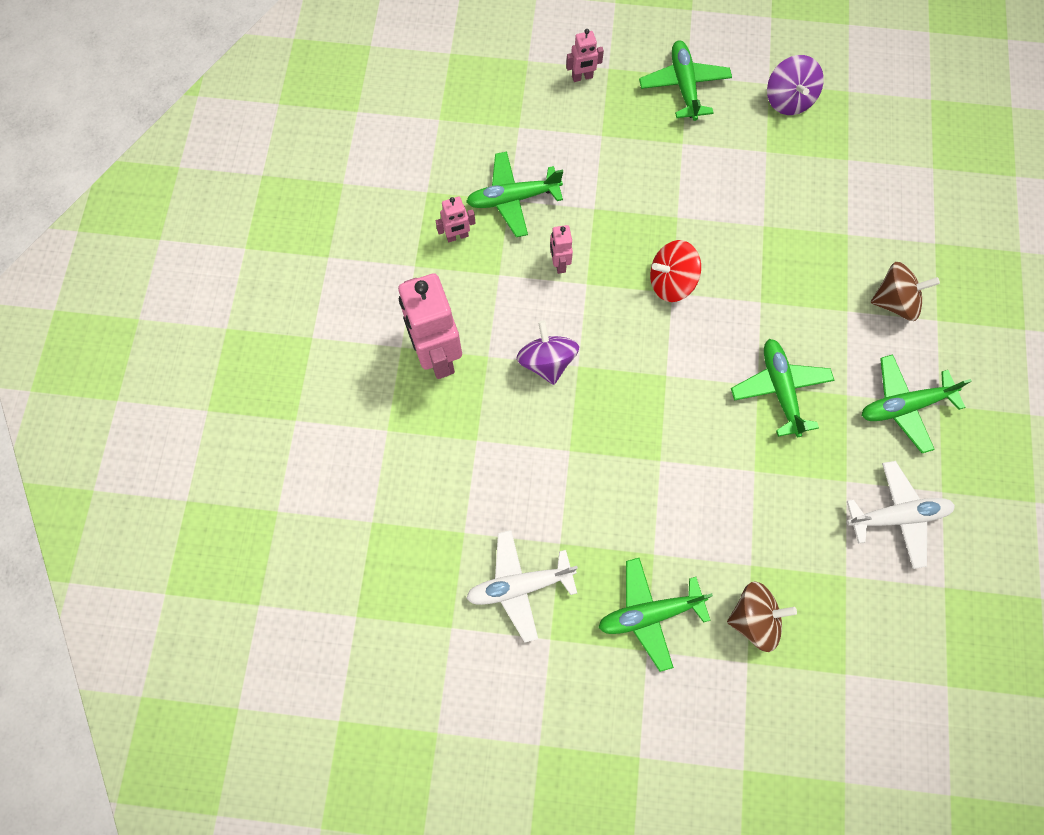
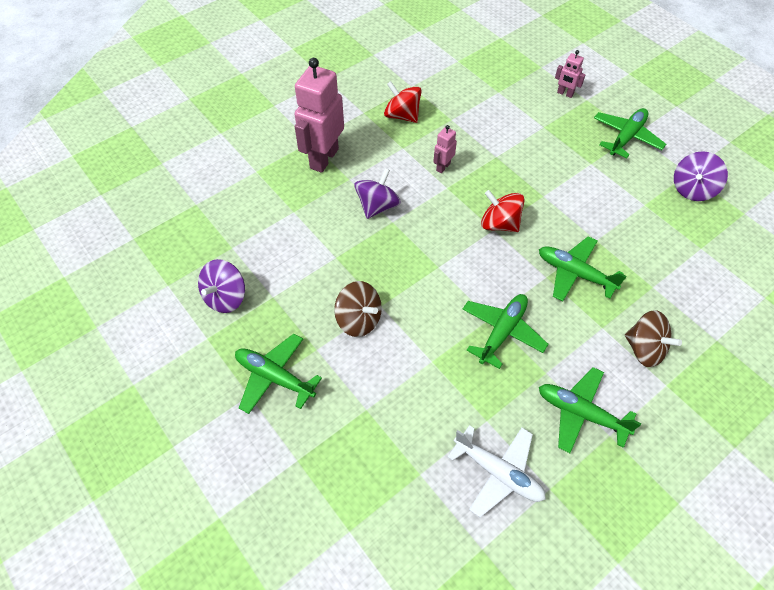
camera: 45 degrees right, 15 degrees down
pink robot [436,197,476,242] -> red spinning top [384,81,422,123]
green plane [466,152,563,237] -> green plane moved to [539,236,627,302]
white plane [466,530,578,642] -> purple spinning top [198,259,245,313]
brown spinning top [727,581,797,652] -> brown spinning top moved to [334,281,382,337]

